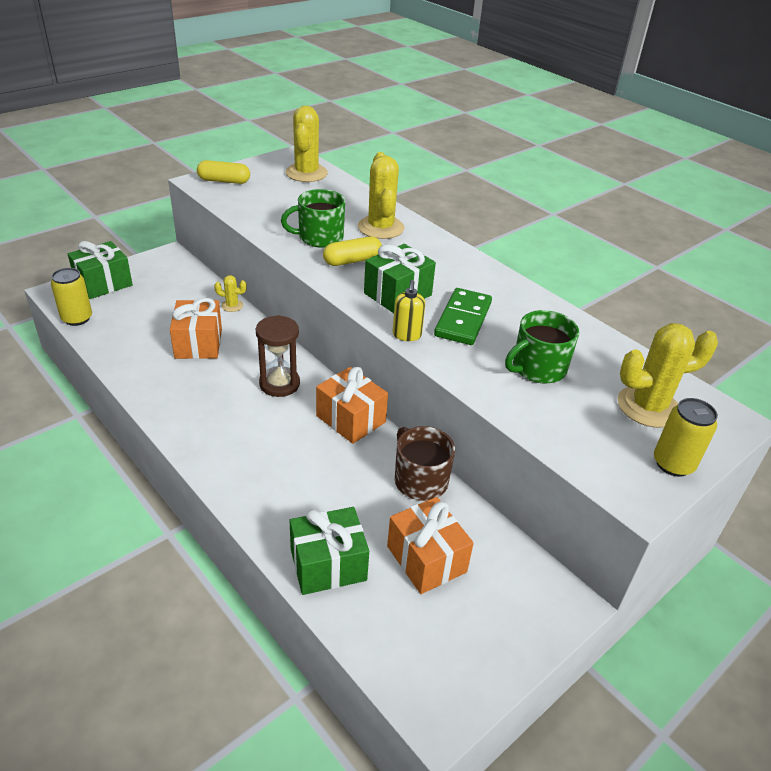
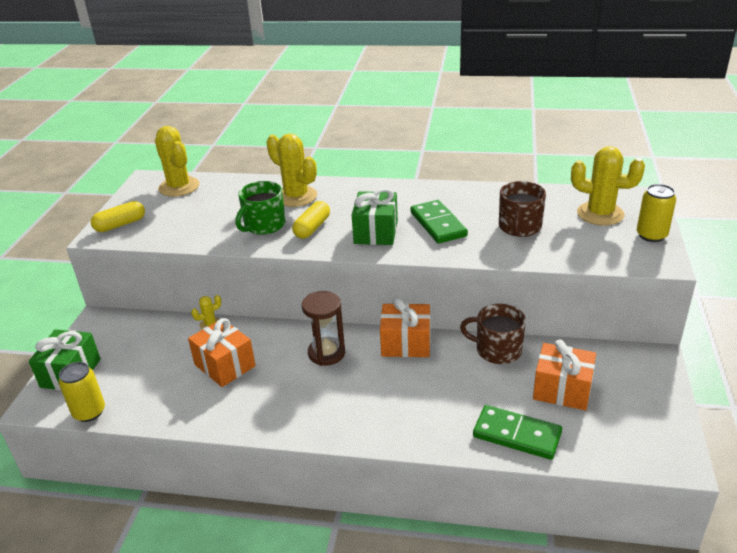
camera: 35 degrees left, 5 degrees down
green gift [290,507,369,595] -> green domino [473,405,562,460]
yellow soap dispenser [393,280,425,341] -> none
green mug [505,310,579,384] -> brown mug [499,181,546,237]
yellow cactus [618,323,718,428] -> yellow cactus turned 75 degrees clockwise [571,146,645,226]

